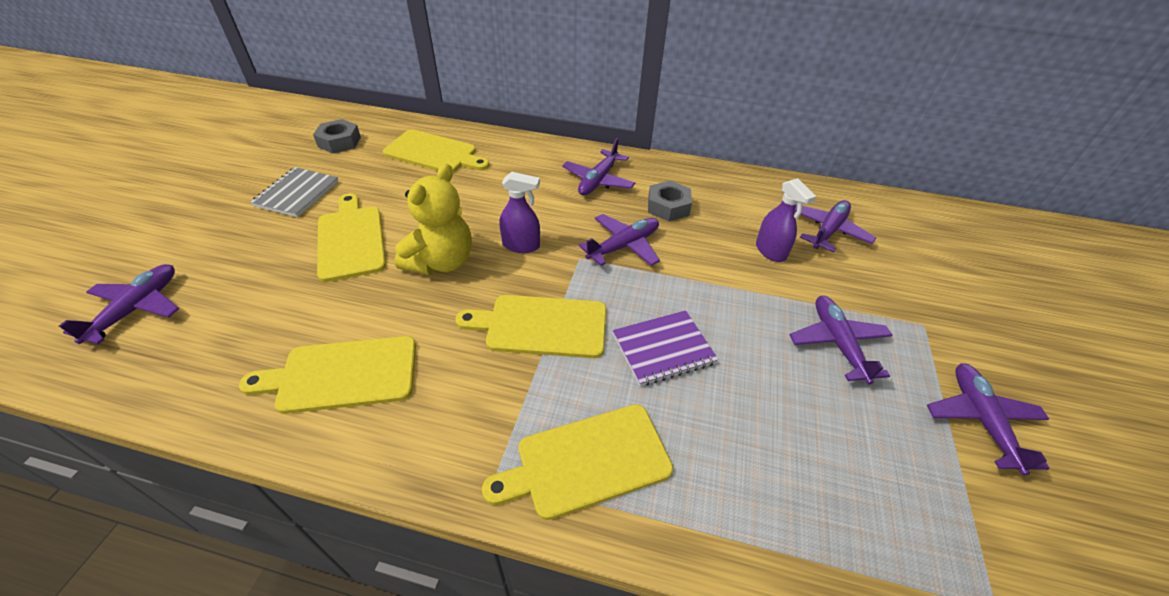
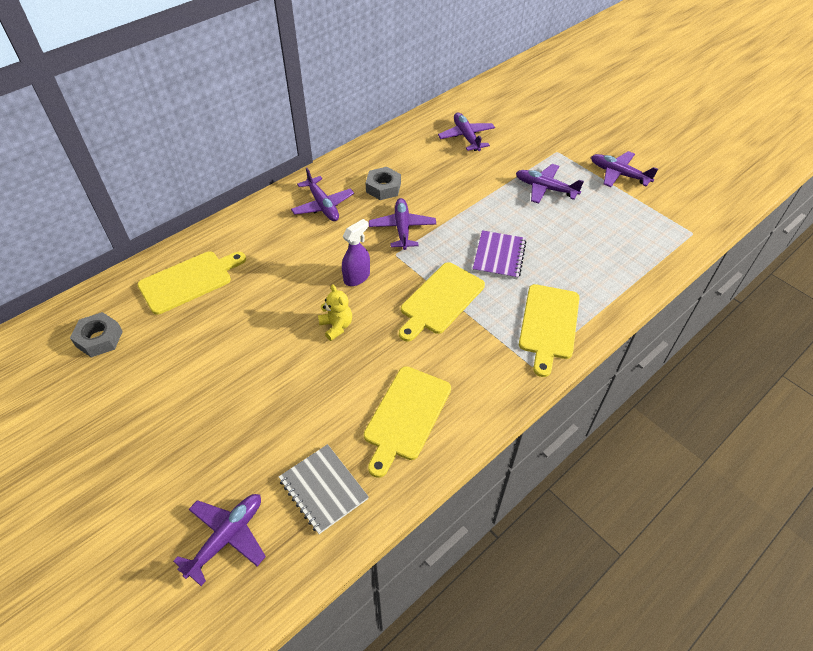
camera: 55 degrees left, 5 degrees up
purple plane [59,264,179,345] -> purple plane turned 75 degrees clockwise [173,494,266,586]
grey notebook [250,167,339,217] -> grey notebook moved to [279,444,369,534]
yellow cutting board [317,193,386,282] -> none
yellow teddy bear [395,163,472,275] -> yellow teddy bear [318,284,352,341], size x0.57
purple spray bottle [756,178,816,262] -> none

